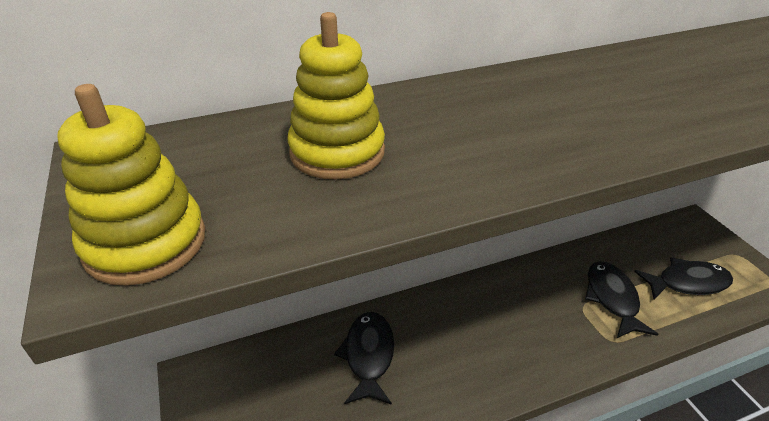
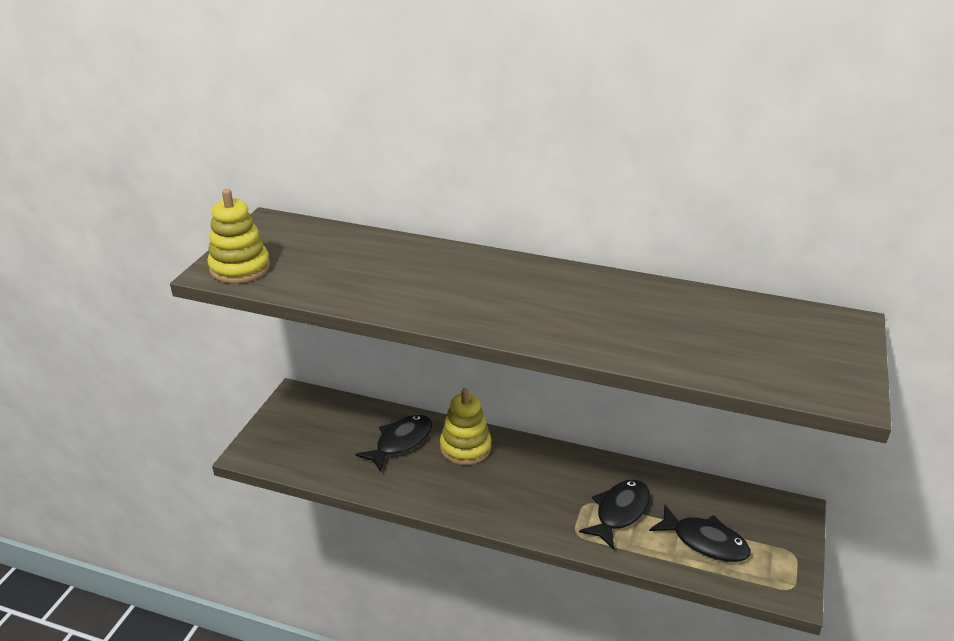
camera: 40 degrees right, 5 degrees down
yellow stacking toy [287,12,385,180] -> yellow stacking toy moved to [440,388,491,465]

